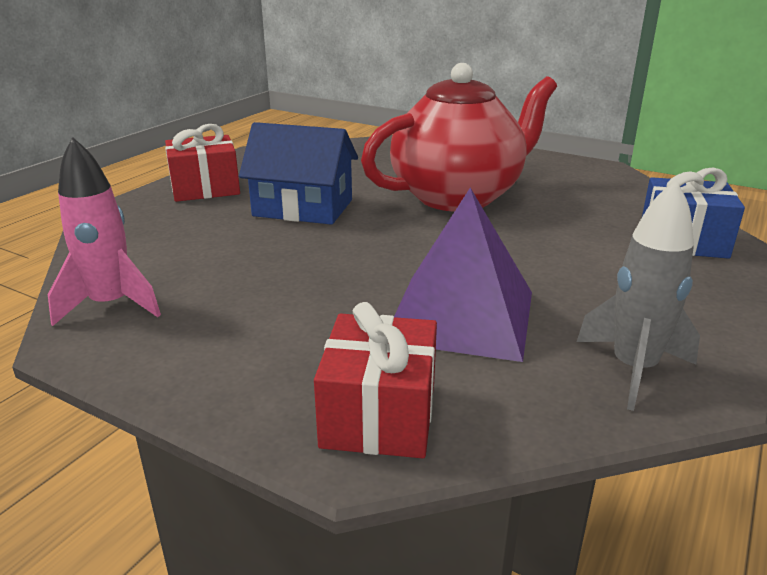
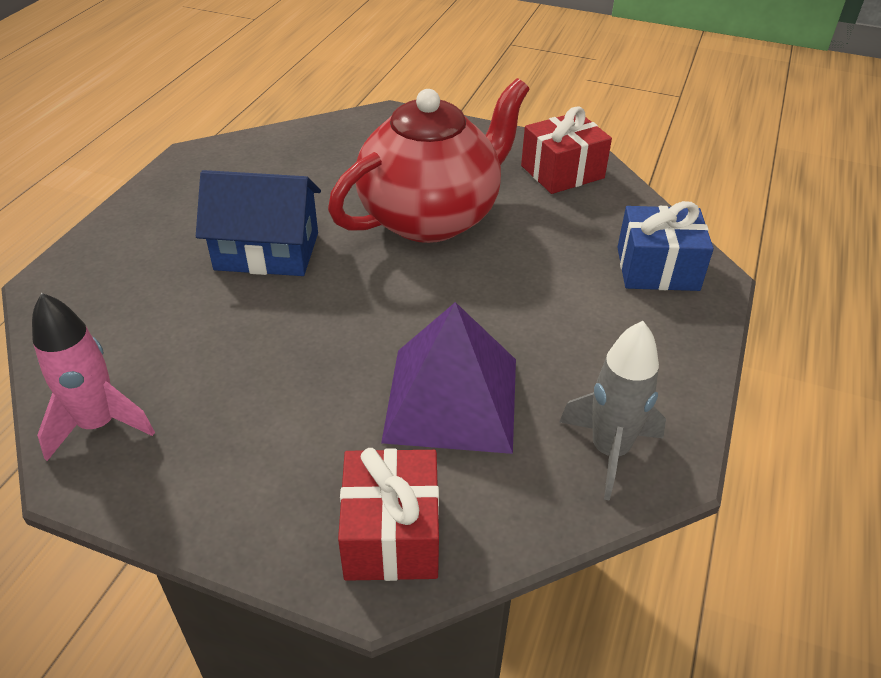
camera: 10 degrees left, 15 degrees up
red gift [165,124,240,202] -> red gift moved to [521,106,612,194]

